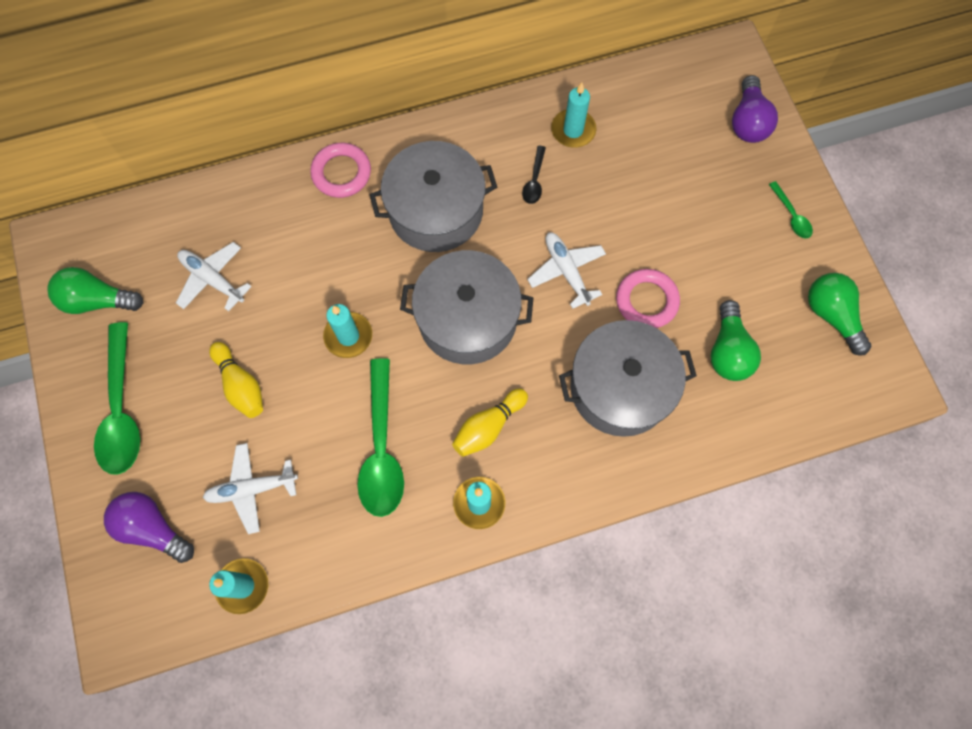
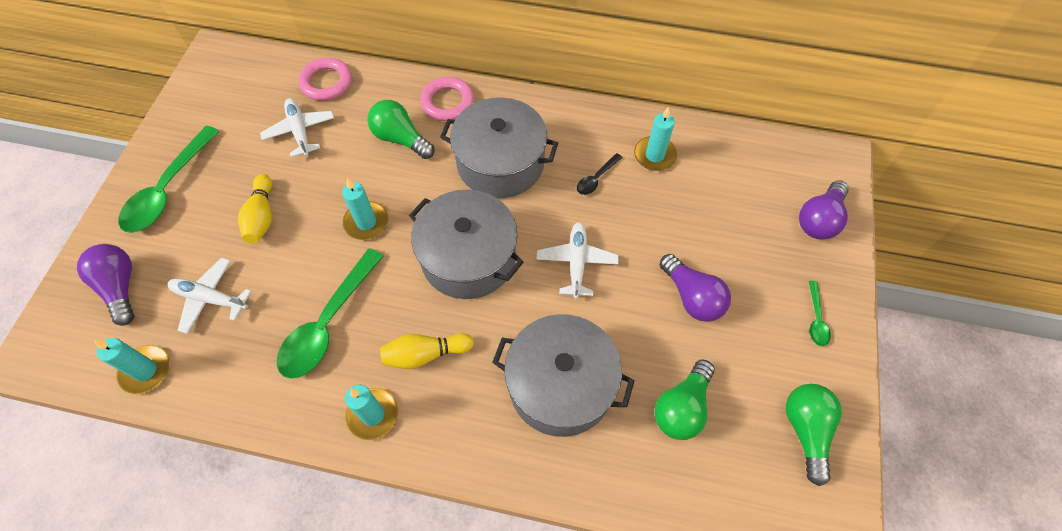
camera: 30 degrees right, 10 degrees down
green light bulb [47,267,144,314] -> green light bulb moved to [367,100,434,159]
pink ring [616,269,680,328] -> pink ring moved to [298,58,352,101]
none -> purple light bulb [659,254,731,322]

